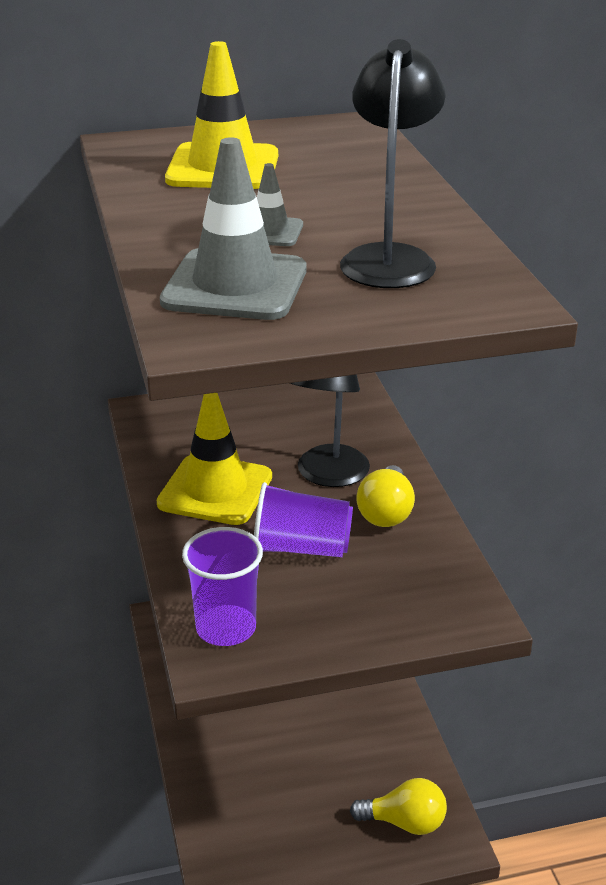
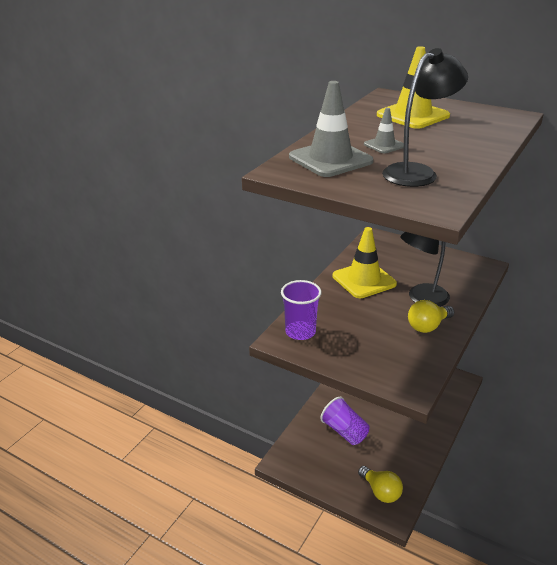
camera: 45 degrees right, 0 degrees up
purple cup [254,482,353,557] -> purple cup moved to [320,397,369,445]

